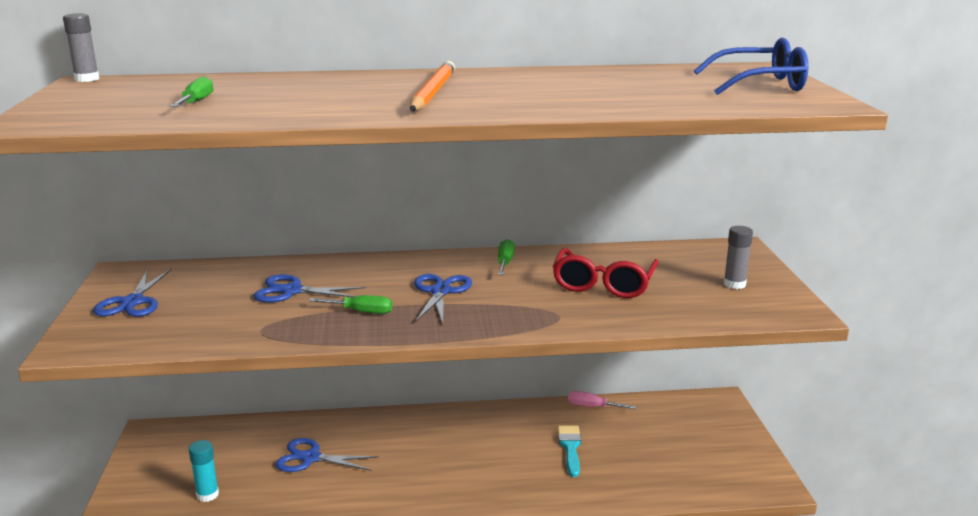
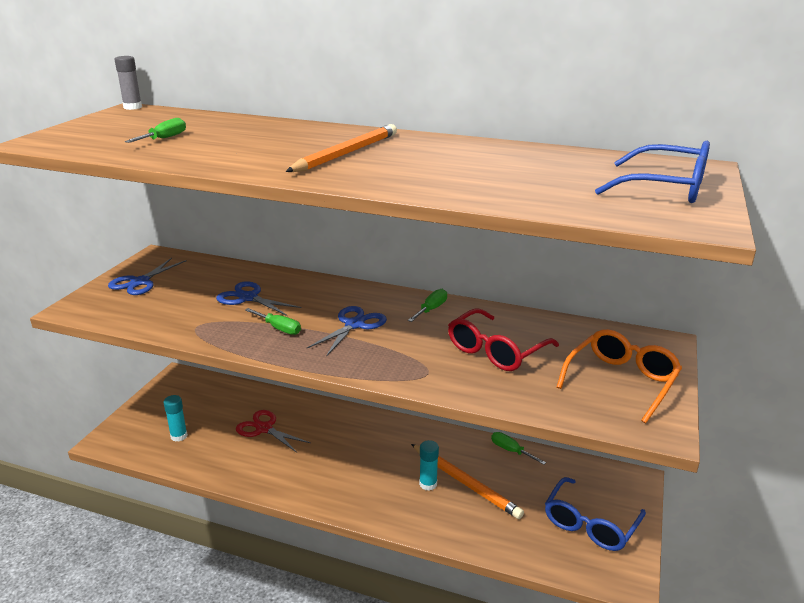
camera: 25 degrees right, 5 degrees up
blue scissors [275,438,378,472] -> red scissors [236,410,311,453]
turquoise brush [558,425,581,477] -> orange pencil [411,444,524,519]
pink screwdriver [568,391,636,409] -> green screwdriver [491,432,546,465]
grey glue stick [724,226,753,289] -> orange glasses [557,329,682,423]
none -> turquoise glue stick [419,440,439,491]
none -> blue glasses [545,477,646,551]

